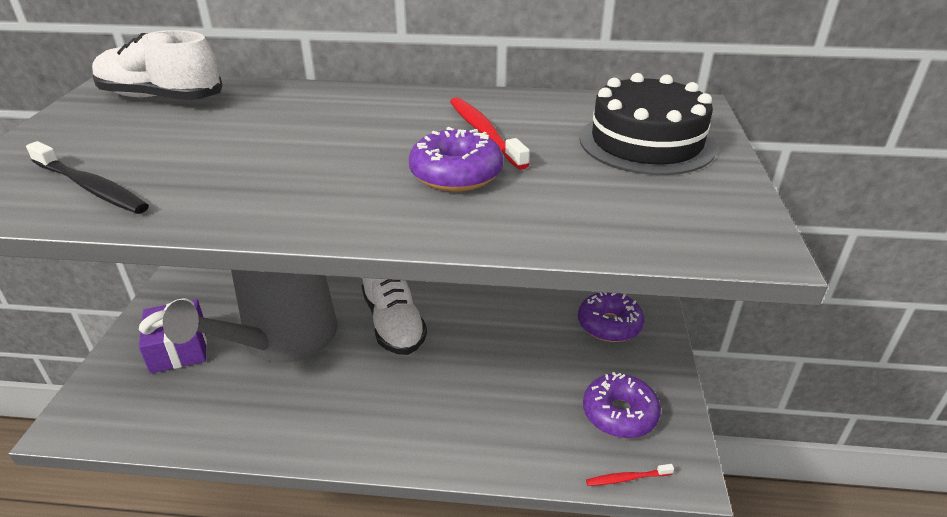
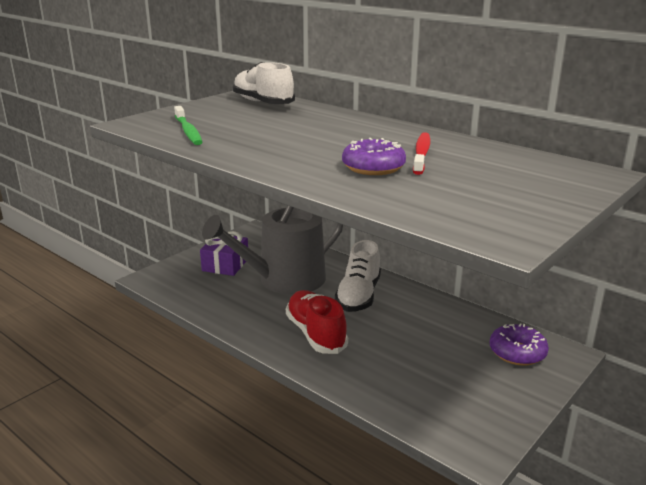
camera: 35 degrees right, 10 degrees down
black toothbrush [26,141,149,214] -> green toothbrush [174,106,202,145]
black cake [579,73,717,175] -> none
purple donut [583,372,661,438] -> none
red toothbrush [586,464,674,486] -> none
none -> red shoe [286,290,348,354]

